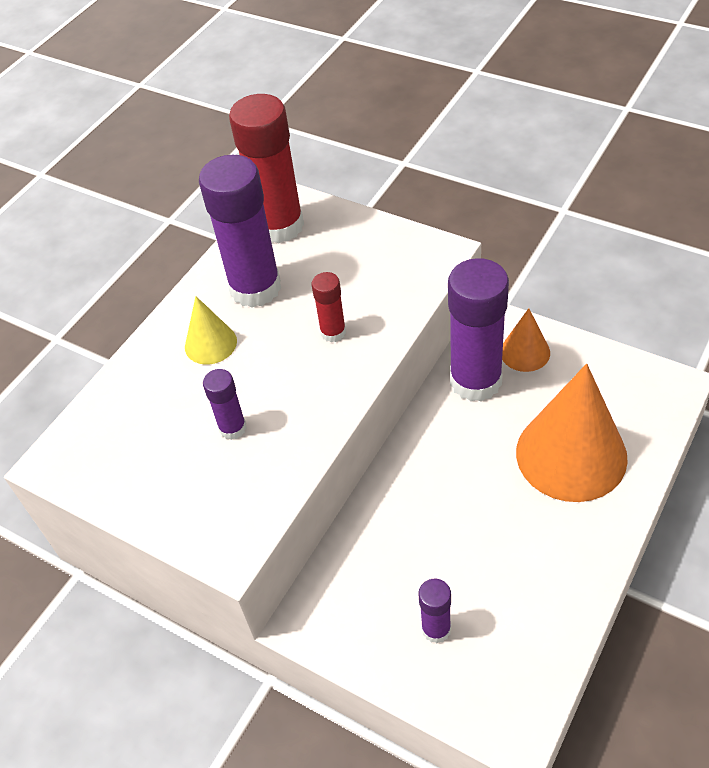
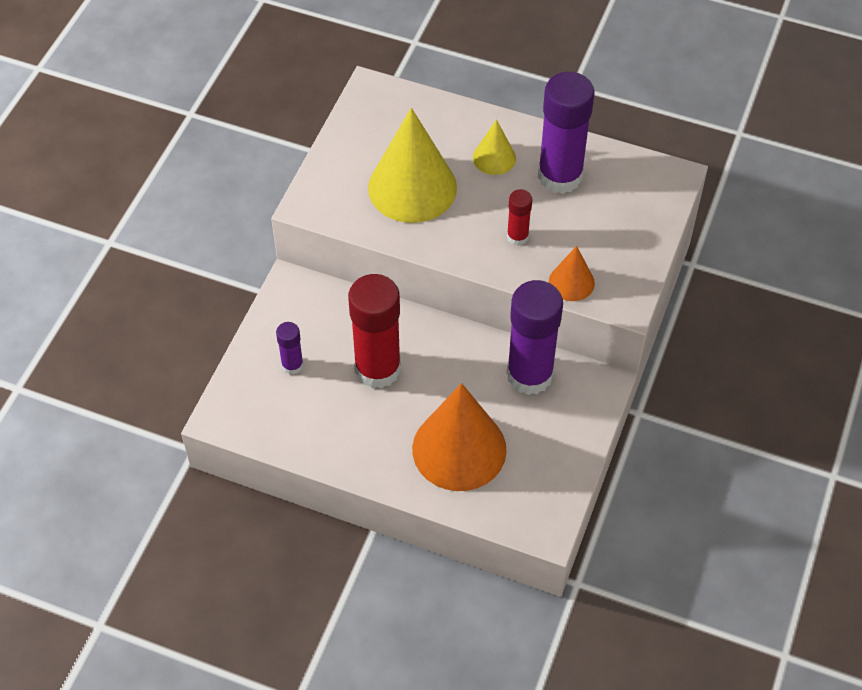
camera: 75 degrees right, 5 degrees up
purple glue stick [203,369,247,440] -> yellow cone [368,108,457,223]
red glue stick [229,94,304,243] -> red glue stick moved to [348,274,401,389]
orange cone [502,308,550,372] -> orange cone moved to [549,246,595,301]

